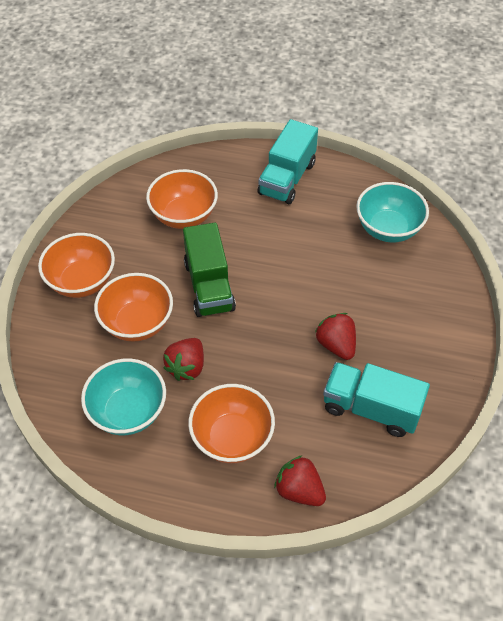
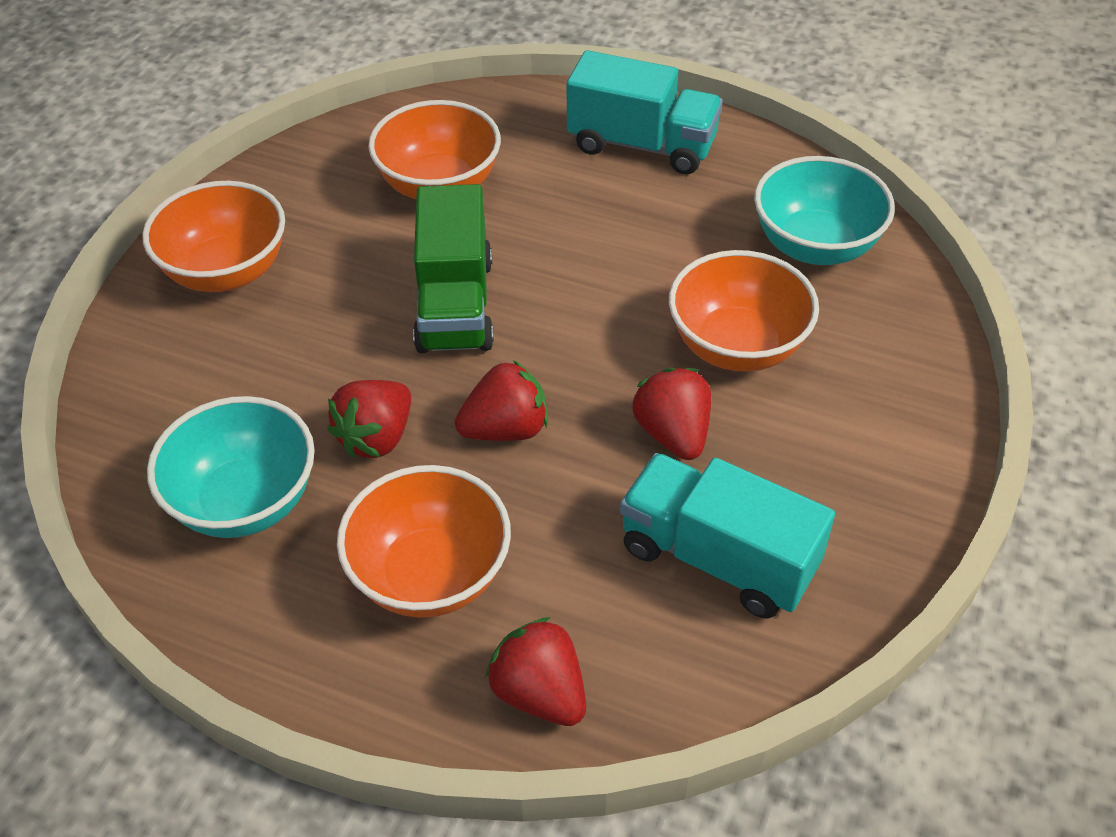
camera: 10 degrees right, 5 degrees down
orange bowl [94,273,173,342] -> orange bowl moved to [669,250,819,372]
turquoise truck [258,119,318,204] -> turquoise truck turned 105 degrees counterclockwise [567,50,723,174]
none -> red strawberry [455,360,548,441]

